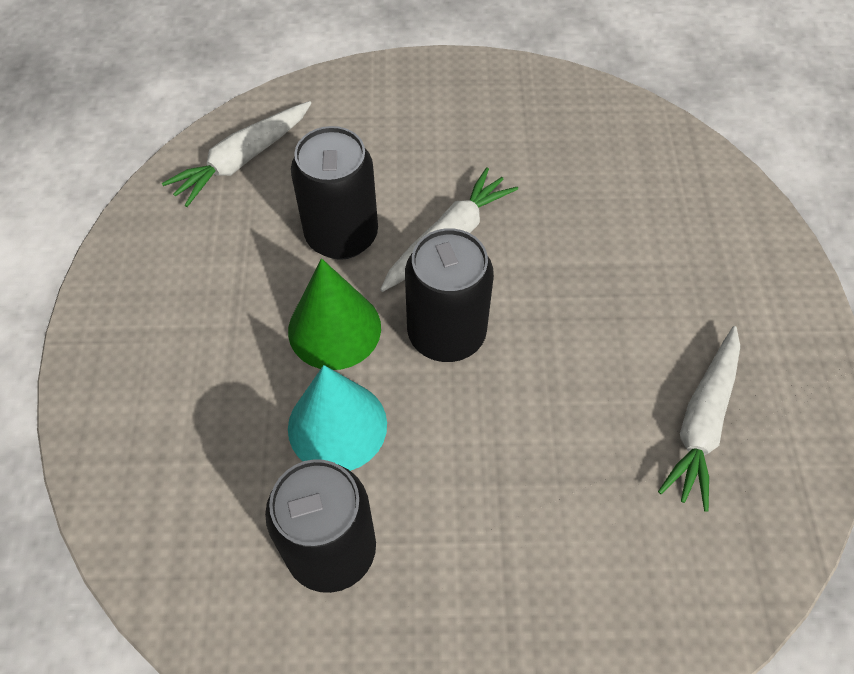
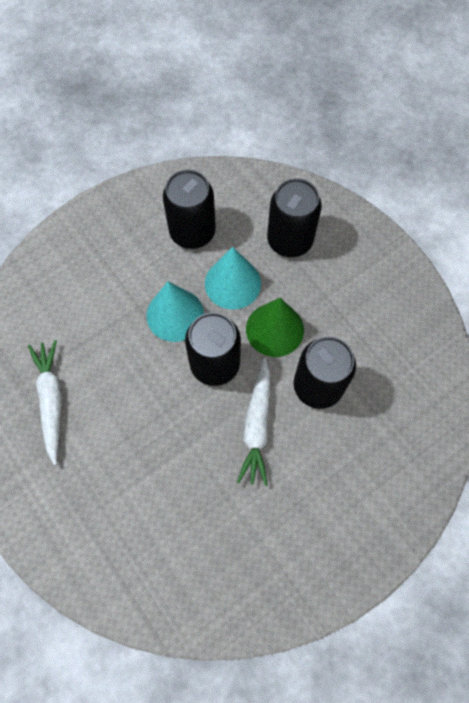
camera: 145 degrees right, 10 degrees up
white carrot [162,101,311,207] -> none
none -> turquoise cone [146,281,204,342]
none -> black can [267,178,322,257]

